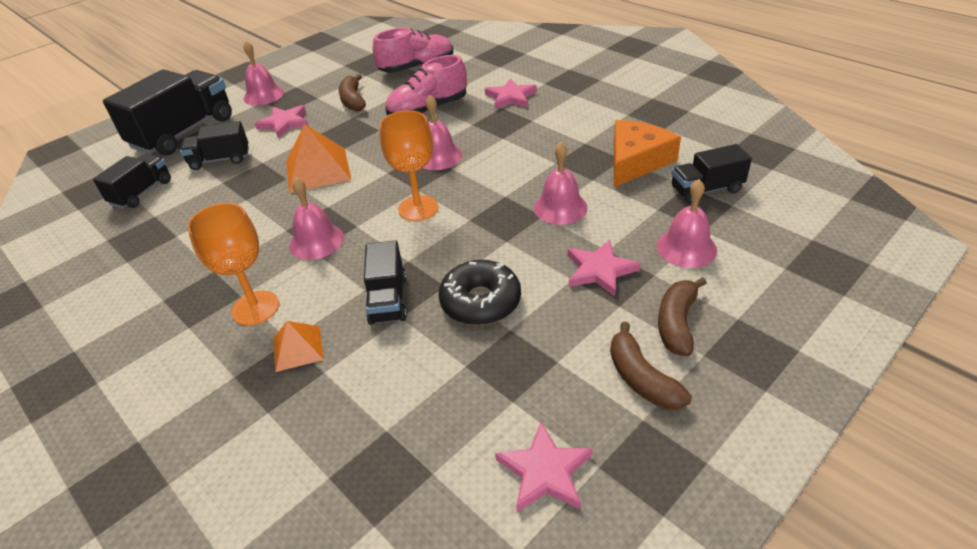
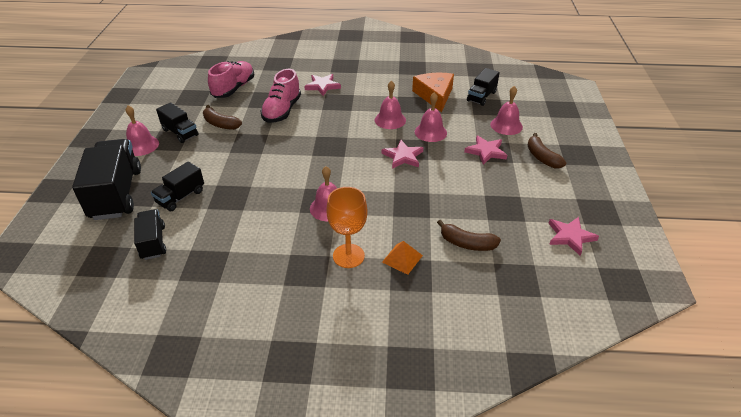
camera: 45 degrees left, 0 degrees up
pink star [255,105,309,138] -> pink star moved to [382,140,424,169]
orange pyramid [286,124,351,193] -> none
black truck [364,240,407,325] -> black truck moved to [156,102,198,143]
orange goblet [379,110,438,221] -> none
pink bell [424,95,462,170] -> pink bell moved to [375,80,406,129]
black donut [439,260,521,325] -> none
brown banana [610,322,692,410] -> brown banana moved to [437,220,501,251]

